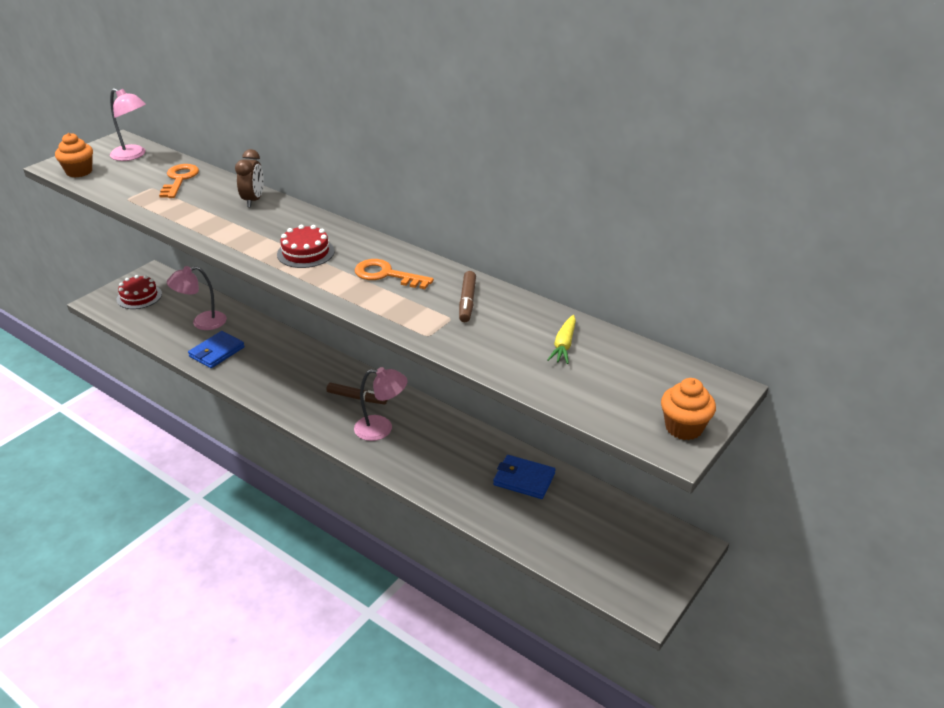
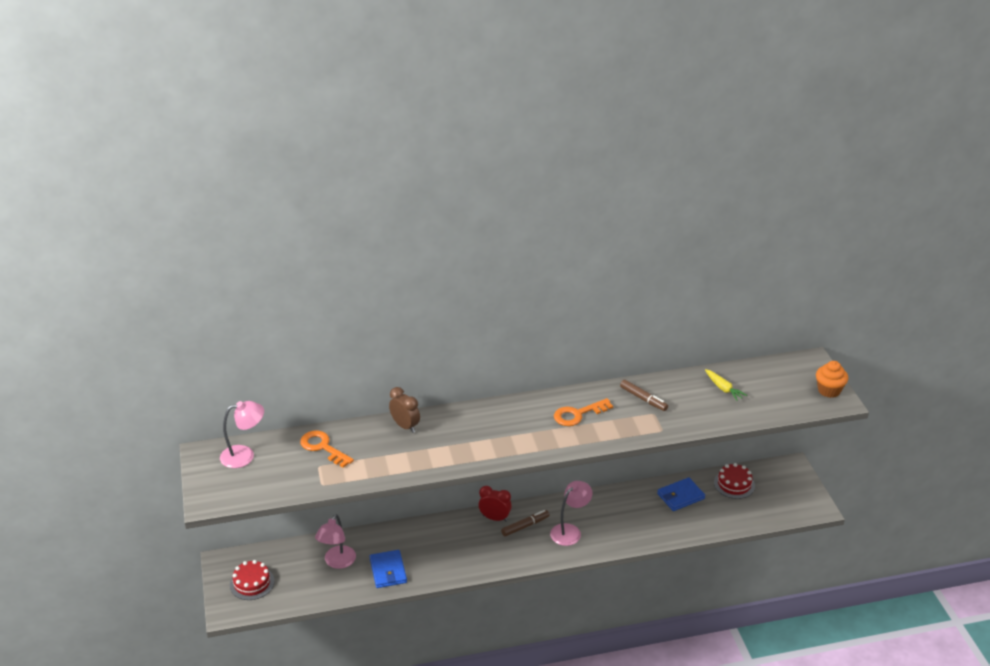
camera: 50 degrees left, 0 degrees up
orange cupcake [55,133,93,178] -> none
red cake [277,225,335,268] -> red cake moved to [714,463,755,499]
none -> red clock [479,486,512,522]

